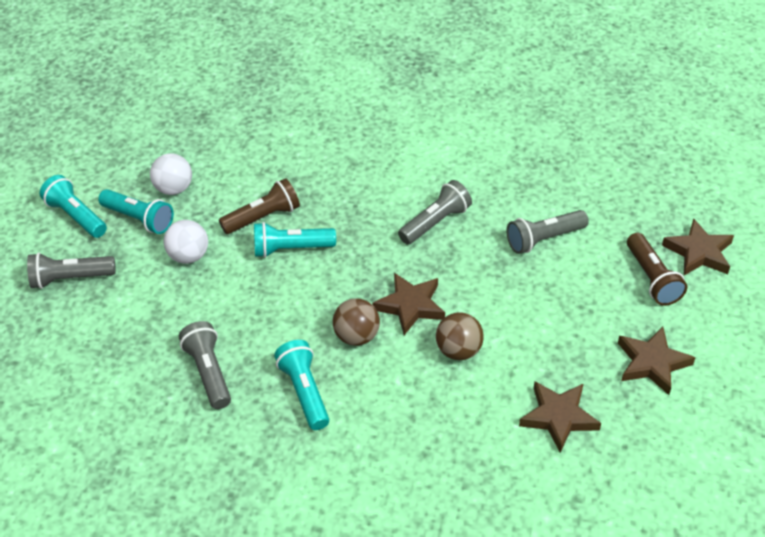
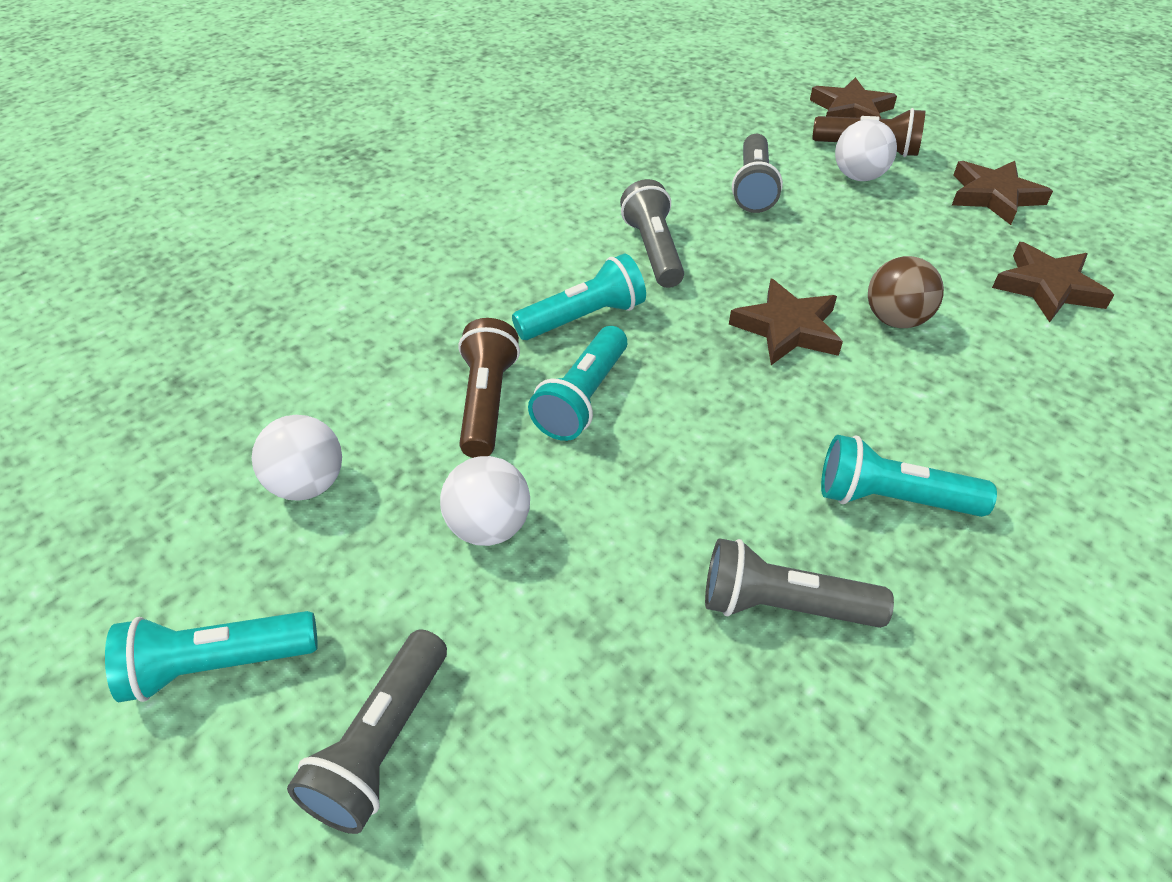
camera: 60 degrees left, 0 degrees up
turquoise flashlight [98,189,174,234] -> turquoise flashlight moved to [512,254,646,340]
brown ball [333,298,380,346] -> none
none -> white ball [835,119,897,181]

